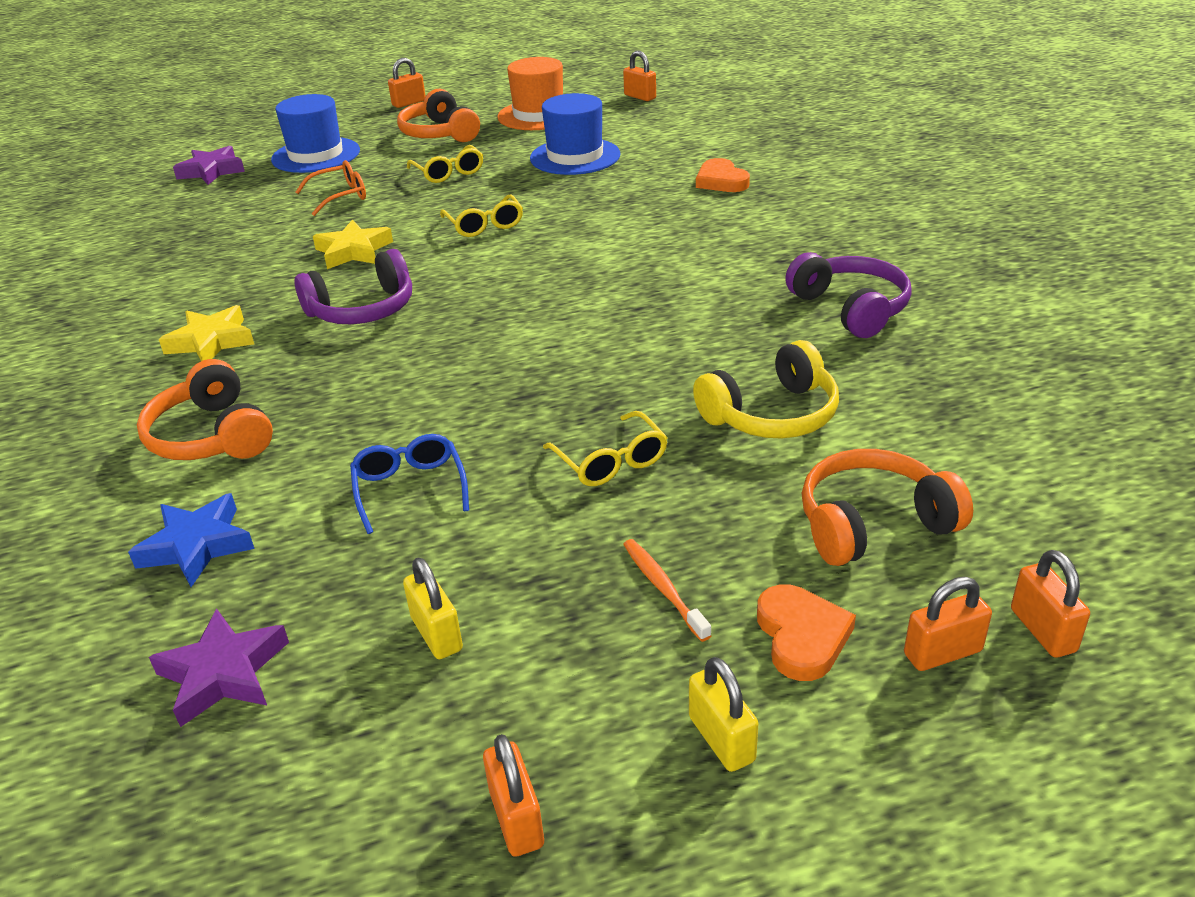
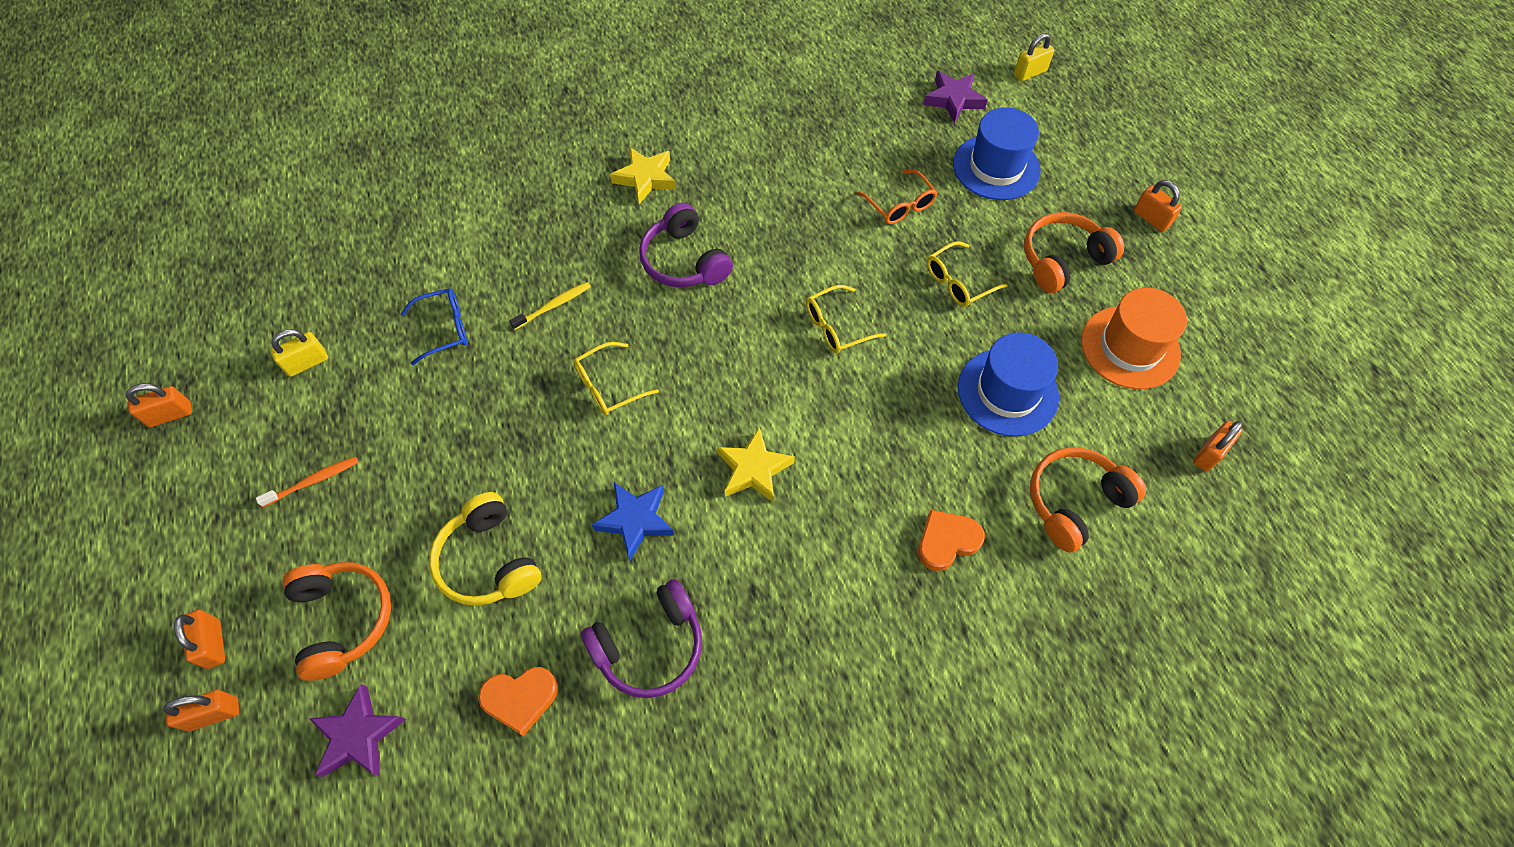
camera: 85 degrees right, 25 degrees up
blue star [128,493,255,587] -> blue star moved to [592,482,674,560]
orange headphones [137,359,273,460] -> orange headphones moved to [1030,447,1146,552]
purple star [149,609,289,727] -> purple star moved to [309,684,406,777]
yellow star [313,220,393,269] -> yellow star moved to [717,427,795,503]
yellow glasses [543,411,668,486] -> yellow glasses moved to [574,342,659,415]
yellow padlock [689,657,759,772] -> yellow padlock moved to [1014,33,1054,81]
orange heart [757,584,856,681] -> orange heart moved to [478,667,558,736]
none -> yellow toothbrush [509,282,591,330]

